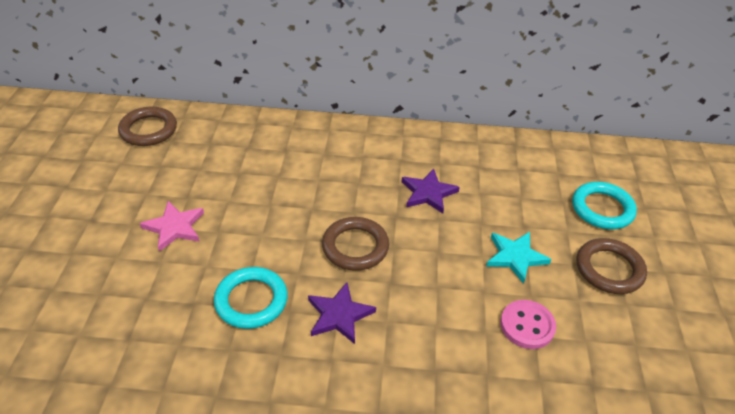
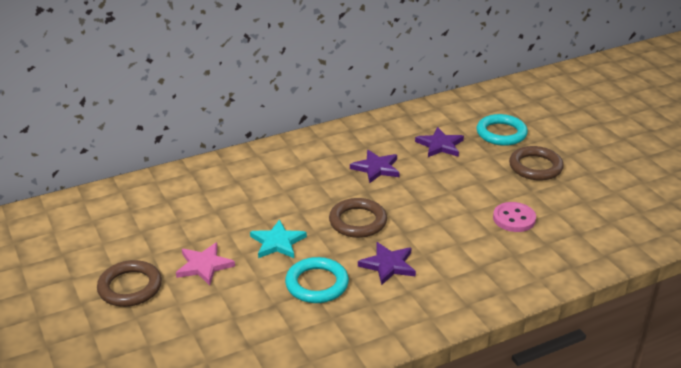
camera: 30 degrees left, 10 degrees down
brown ring [118,106,177,146] -> brown ring moved to [97,260,162,307]
turquoise star [486,232,551,284] -> turquoise star moved to [250,219,307,258]
none -> purple star [415,127,464,157]

